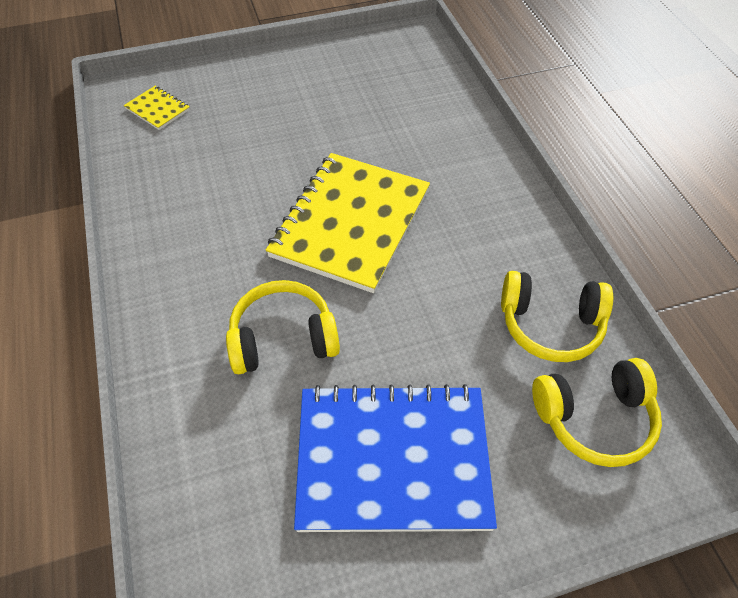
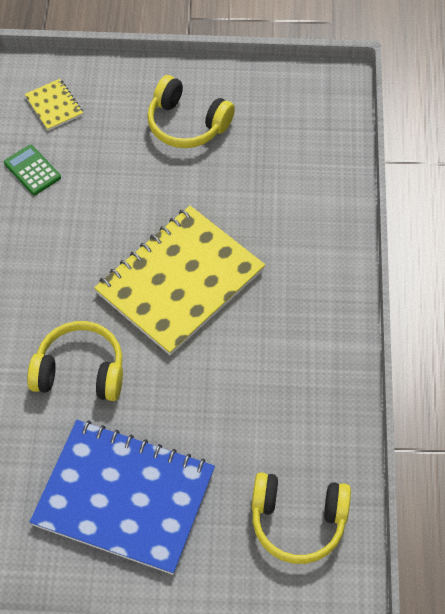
camera: 20 degrees right, 5 degrees up
yellow headphones [501,271,613,362] -> yellow headphones moved to [147,75,235,148]
none -> green calculator [4,145,61,195]

